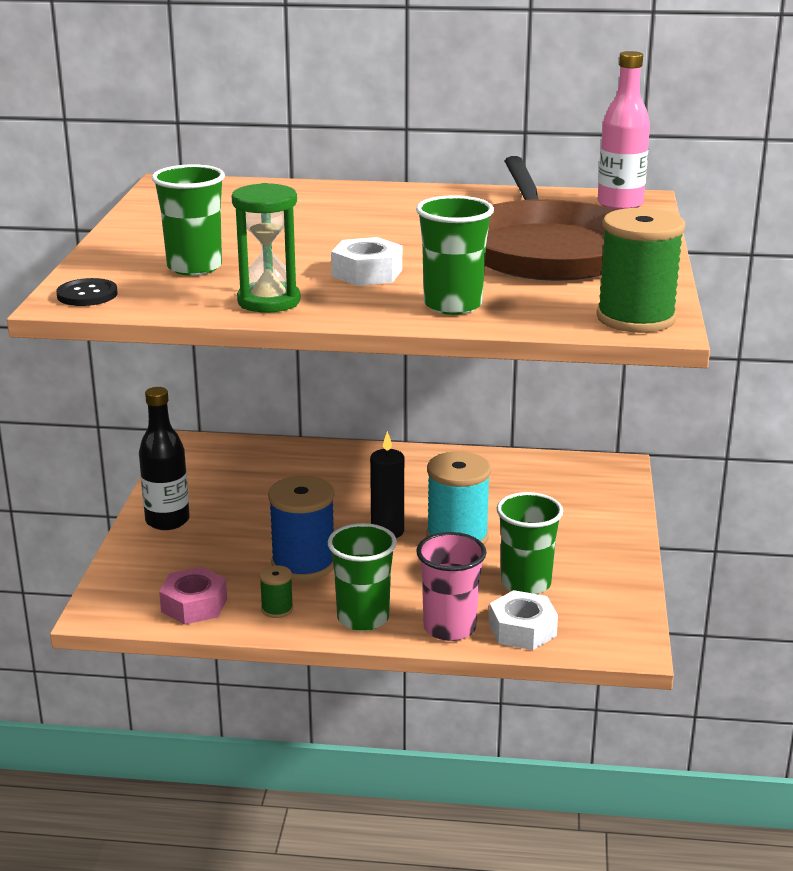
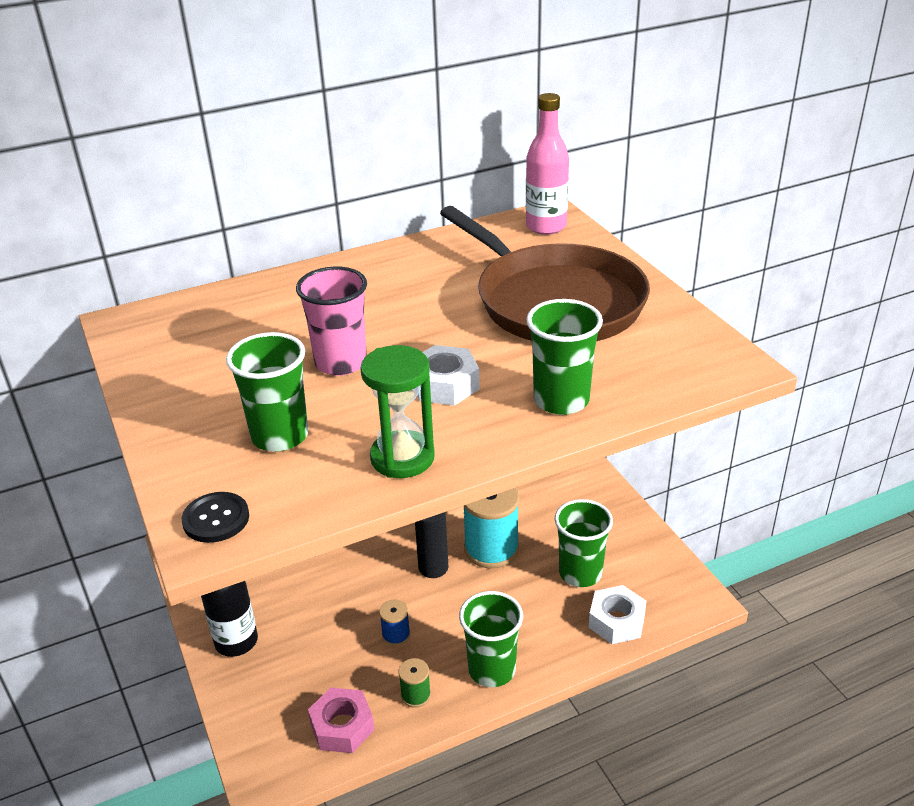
camera: 30 degrees left, 10 degrees up
blue spool [268,476,334,581] -> blue spool [379,600,410,646], size x0.47
pink cup [416,532,487,641] -> pink cup moved to [296,266,367,376]
green spool [596,208,685,333] -> none

